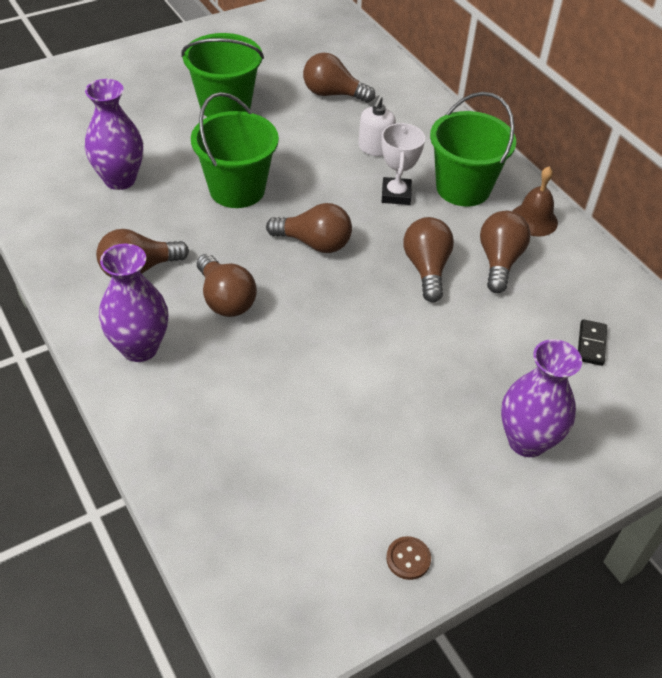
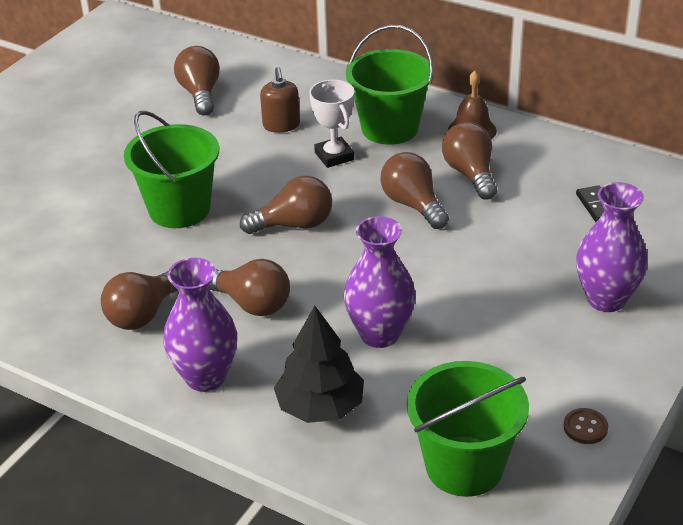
camera: 25 degrees left, 10 degrees down
purple vase [85,79,143,190] -> purple vase moved to [344,216,415,348]
green bucket [181,33,264,117] -> green bucket moved to [407,361,529,497]
brown light bulb [303,53,375,103] -> brown light bulb turned 90 degrees clockwise [174,46,220,115]
white soap dispenser [358,95,396,156] -> brown soap dispenser [260,67,300,133]
none -> black tree [274,306,364,423]

